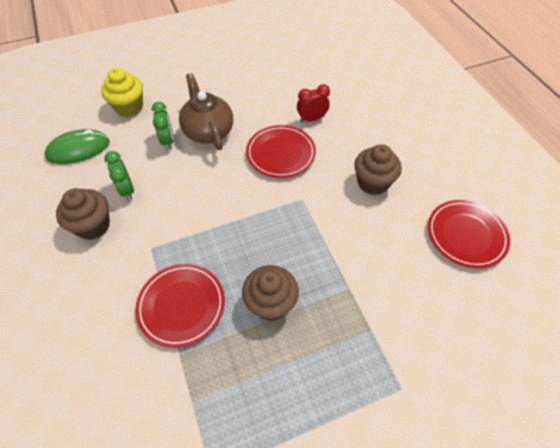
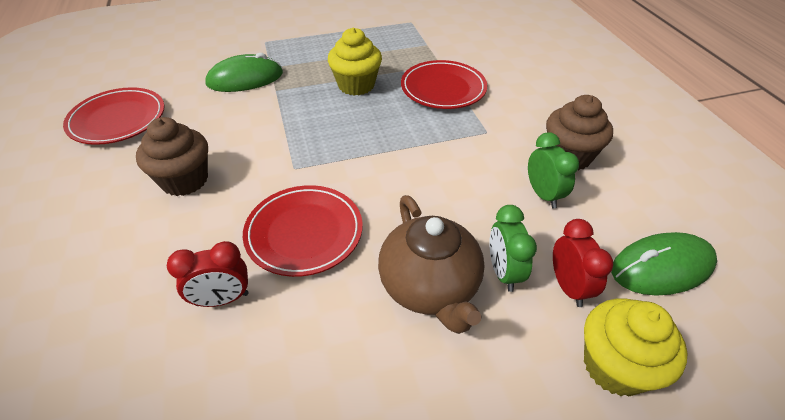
camera: 175 degrees left, 10 degrees down
brown cupcake [242,265,299,321] -> yellow cupcake [328,27,382,96]
none -> green mouse [205,53,283,92]
none -> red clock [553,219,613,307]

